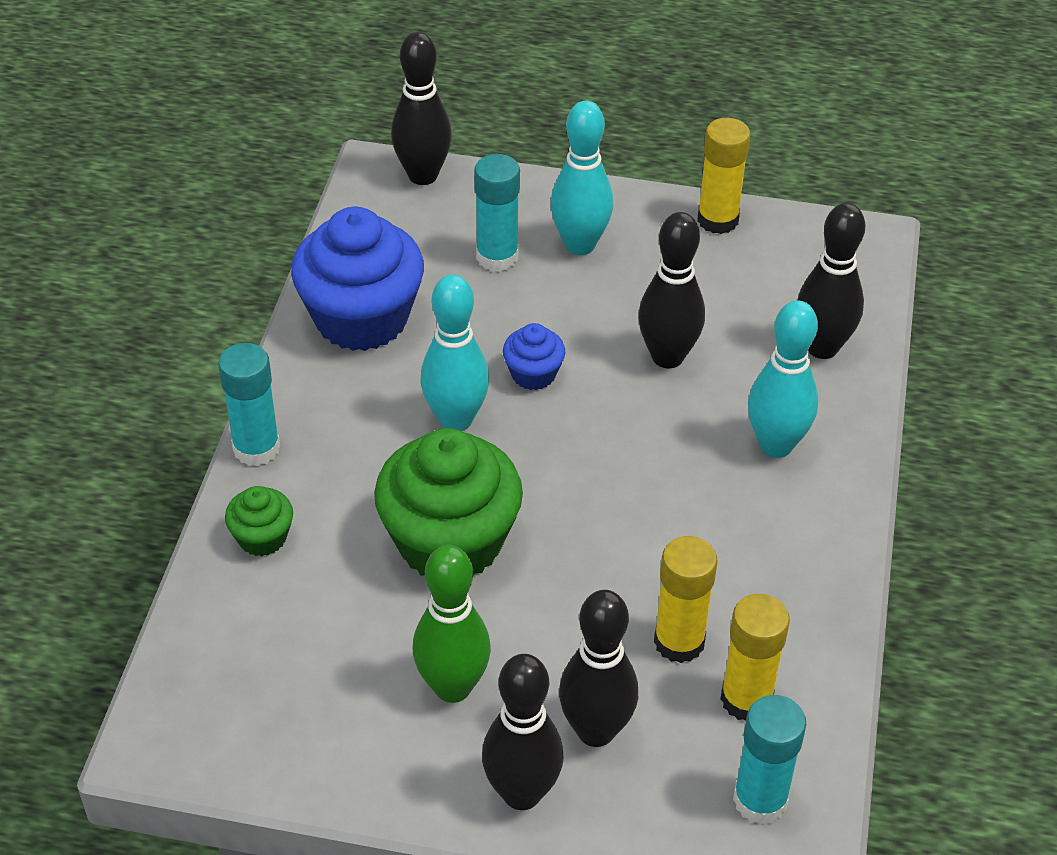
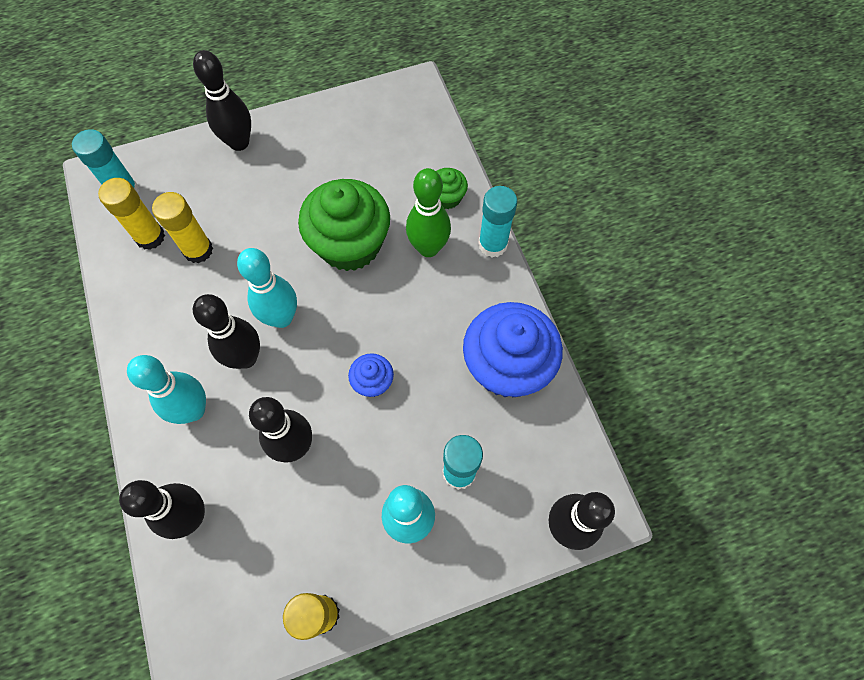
camera: 150 degrees right, 20 degrees up
green bowling pin [413,545,491,703] -> green bowling pin moved to [406,168,451,257]
turquoise bowling pin [420,275,489,431] -> turquoise bowling pin moved to [237,248,297,328]
black bowling pin [559,590,638,747] -> black bowling pin moved to [193,294,260,369]

